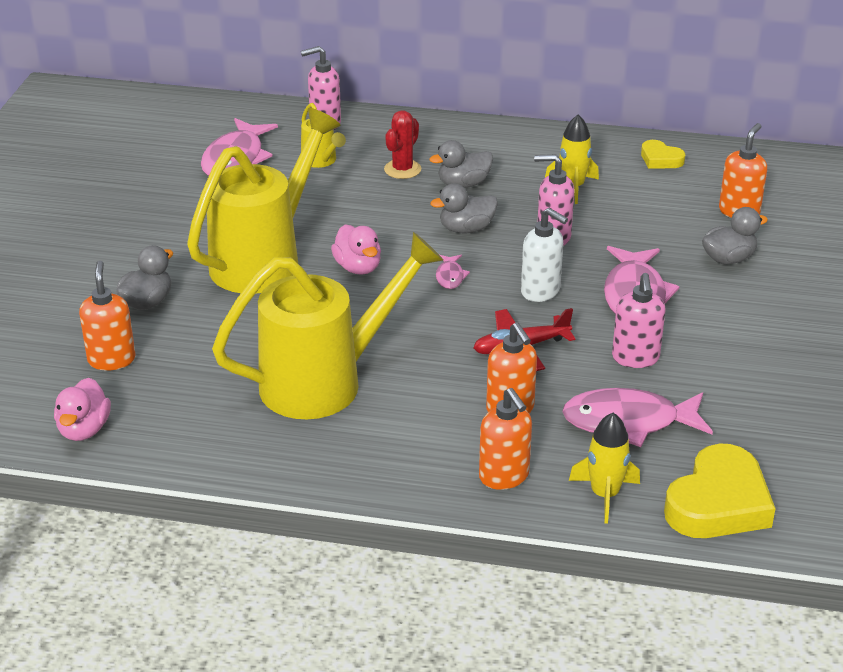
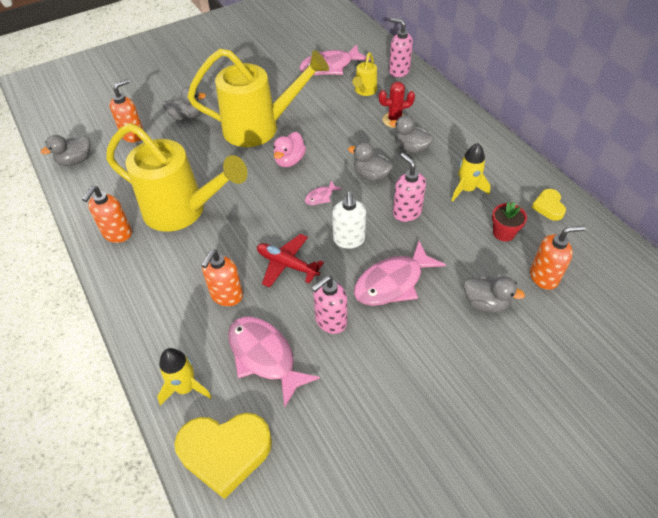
camera: 50 degrees right, 15 degrees up
pink duck [54,378,111,441] -> grey duck [41,135,91,166]
orange soap dispenser [479,388,532,490] -> orange soap dispenser moved to [82,186,132,243]
none -> red flower pot [492,202,527,241]

